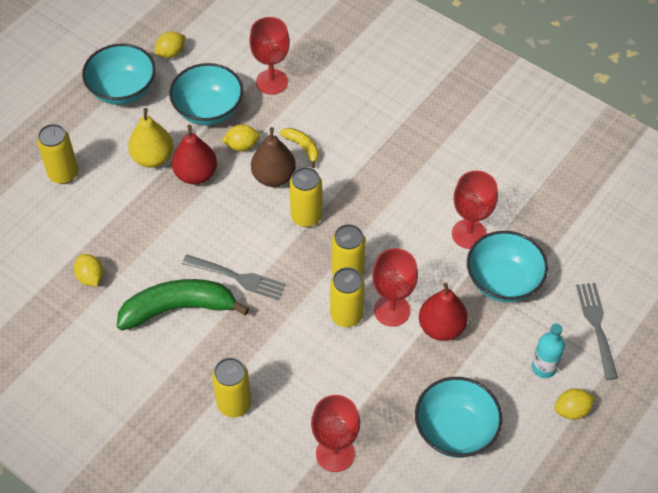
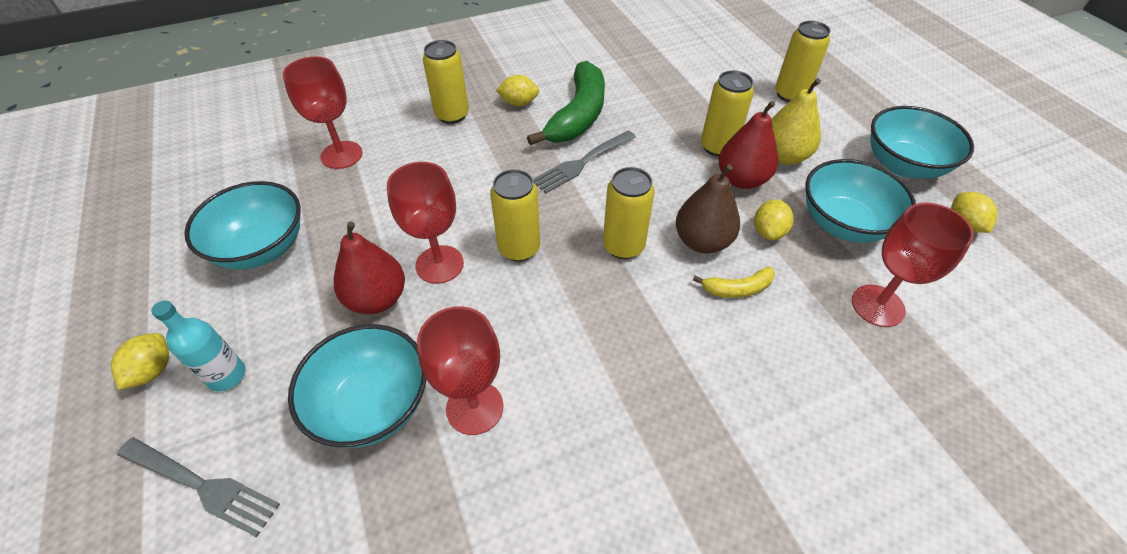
camera: 120 degrees right, 5 degrees down
yellow lemon [74,254,104,286] -> yellow lemon moved to [496,75,539,106]
yellow can [330,267,365,327] -> yellow can moved to [701,70,754,157]

